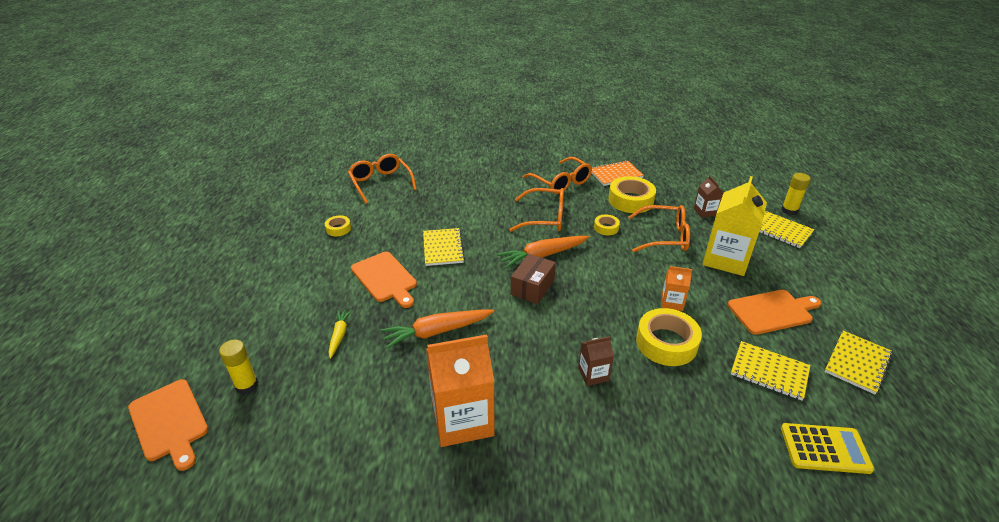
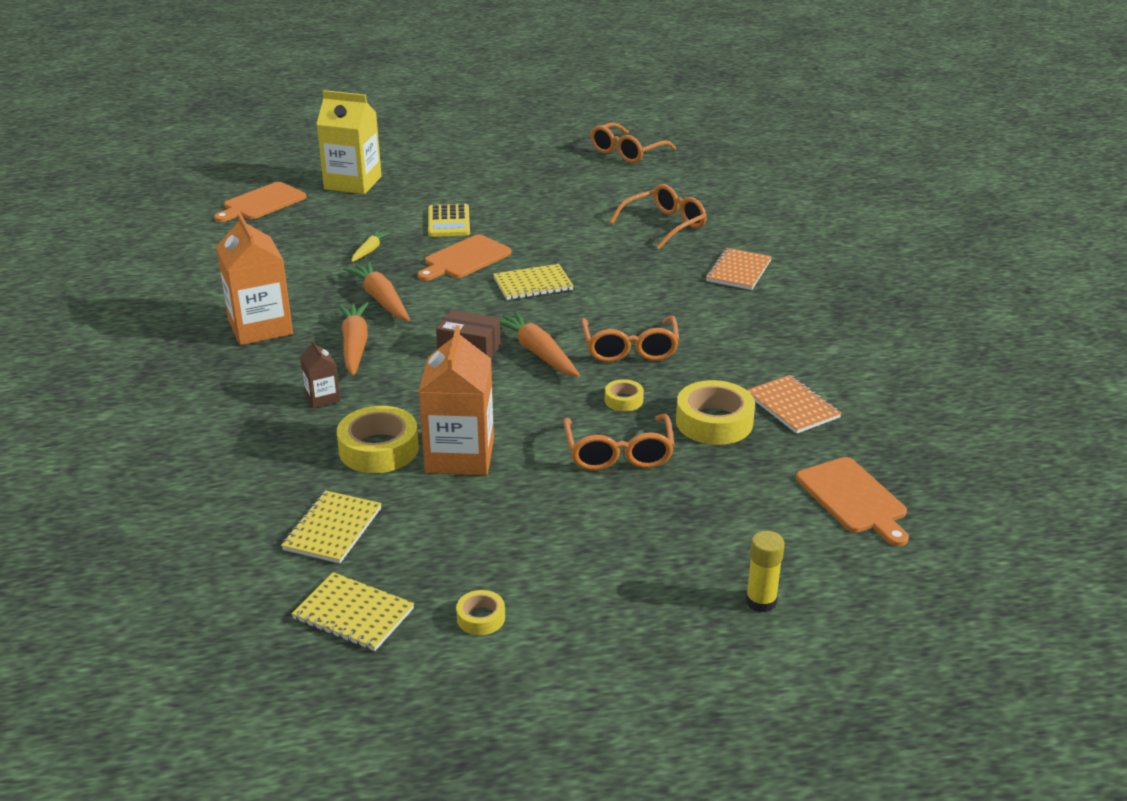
camera: 80 degrees right, 5 degrees down
yellow glue stick [219,340,258,395] -> none
yellow tape [325,215,351,236] -> yellow tape moved to [456,590,505,635]
yellow carrot [328,310,352,359] -> yellow carrot turned 60 degrees counterclockwise [351,230,391,262]
orange glasses [523,157,592,194] -> orange glasses moved to [590,122,676,163]
orange carton [661,266,692,311] -> orange carton [418,325,494,475], size x2.07
brown carton [694,176,724,218] -> none
yellow carton [703,176,767,276] -> yellow carton moved to [316,90,382,194]
orange cutting board [728,290,821,335] -> orange cutting board moved to [796,457,909,546]
yellow notebook [759,211,814,248] -> none
yellow calculator [781,423,874,474] -> yellow calculator moved to [428,204,470,237]
none -> orange carrot [338,302,369,376]
none -> orange notebook [706,248,772,290]

